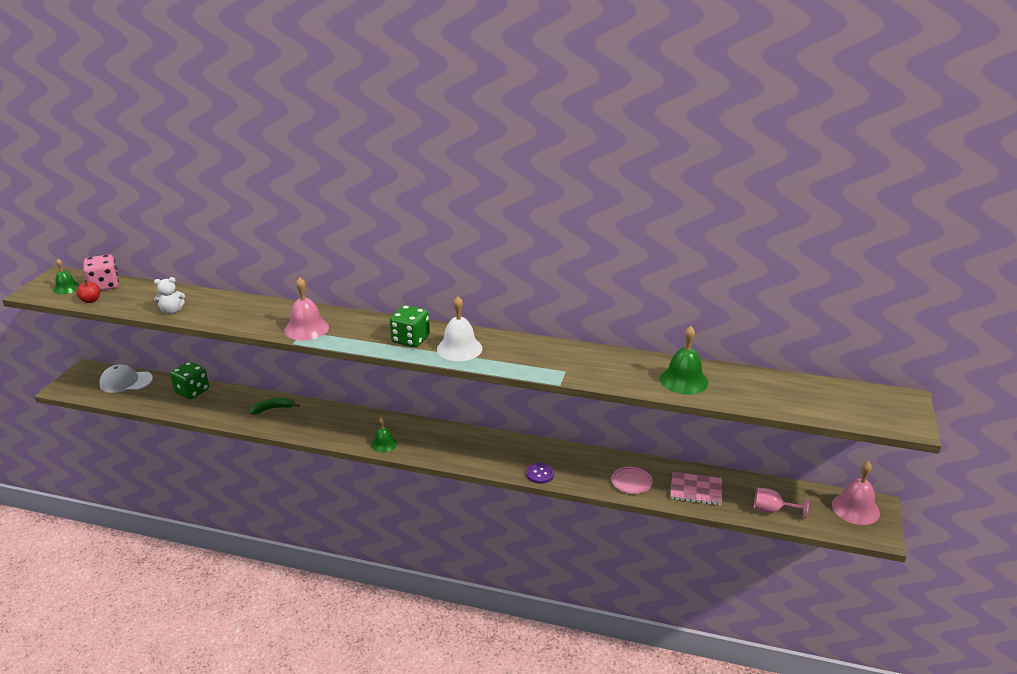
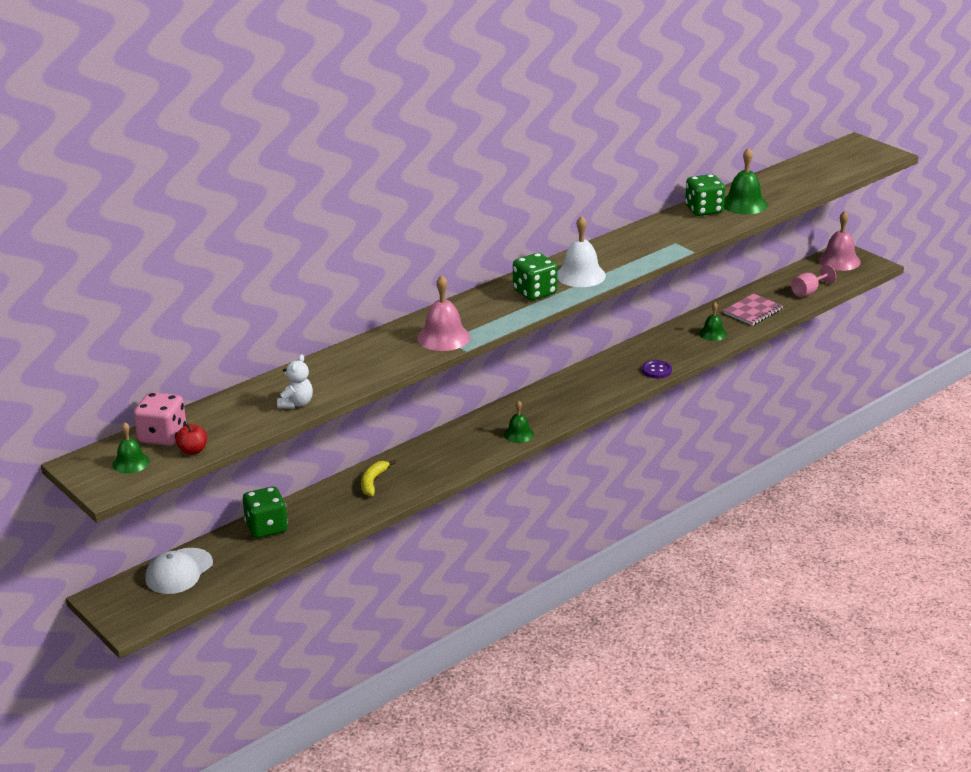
camera: 55 degrees left, 0 degrees up
green banana [250,398,300,414] -> yellow banana [361,460,396,496]
pink plate [612,467,652,494] -> green bell [699,302,727,341]
none -> green dice [685,174,725,216]

